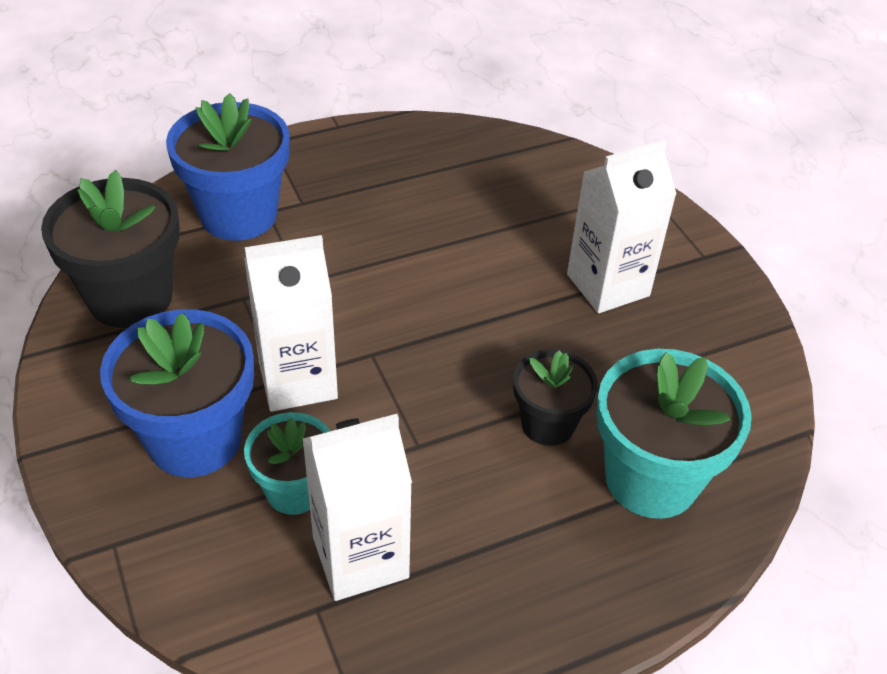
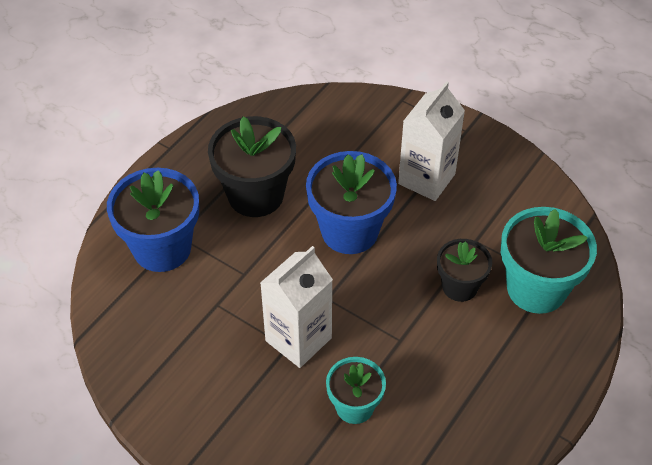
camera: 30 degrees left, 5 degrees up
black flower pot [41,170,180,328] -> black flower pot moved to [208,116,296,217]
blue flower pot [100,309,254,477] -> blue flower pot moved to [306,151,397,254]
white carton [303,414,412,601] -> none

